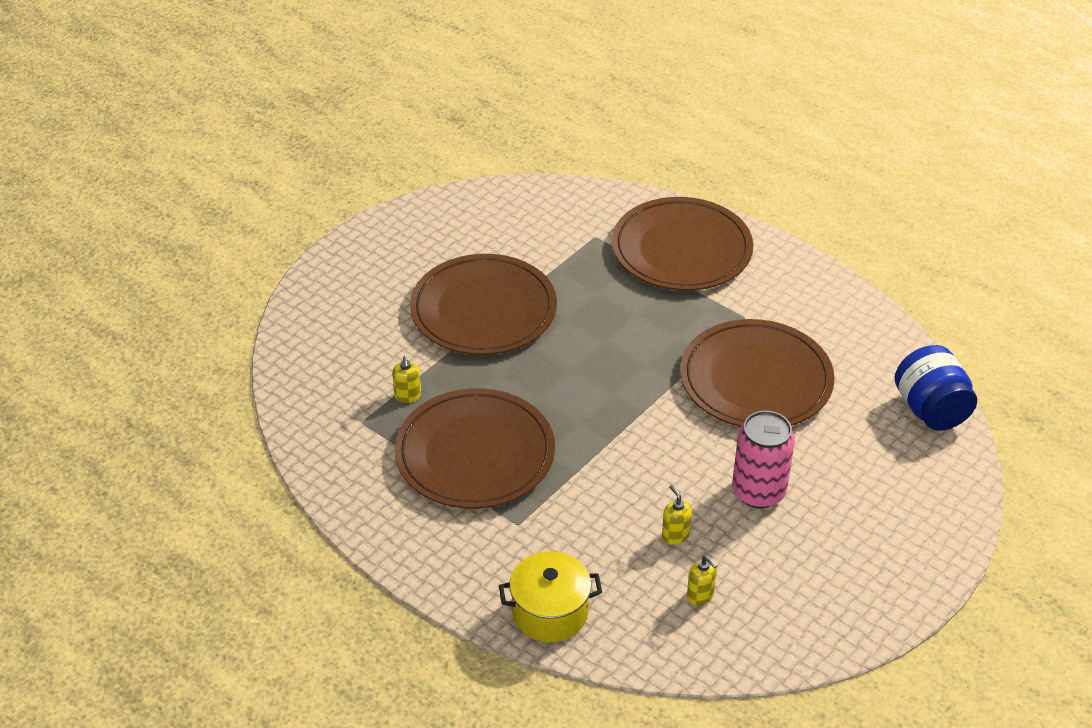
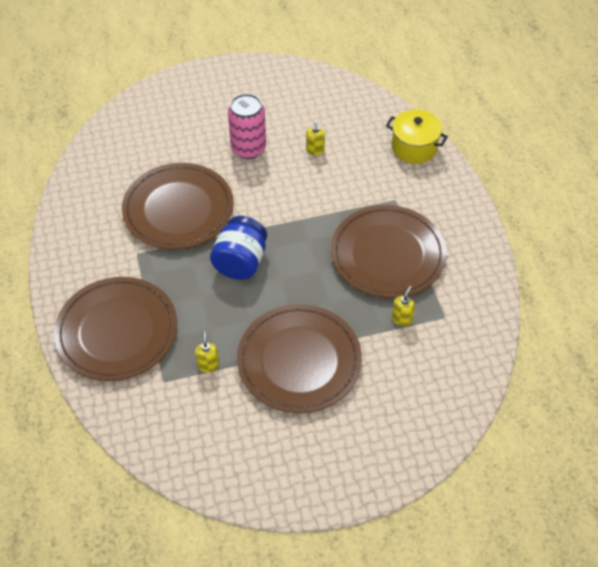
camera: 145 degrees left, 10 degrees up
yellow soap dispenser [687,556,718,606] -> yellow soap dispenser moved to [195,332,219,372]
blue jar [895,345,977,431] -> blue jar moved to [210,216,267,280]

